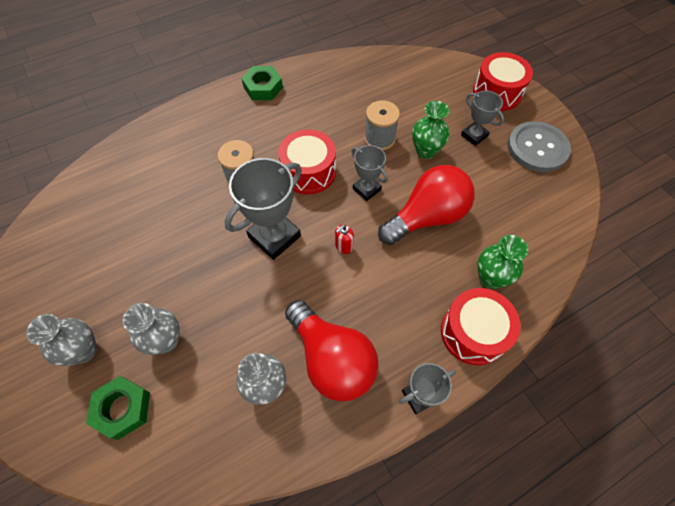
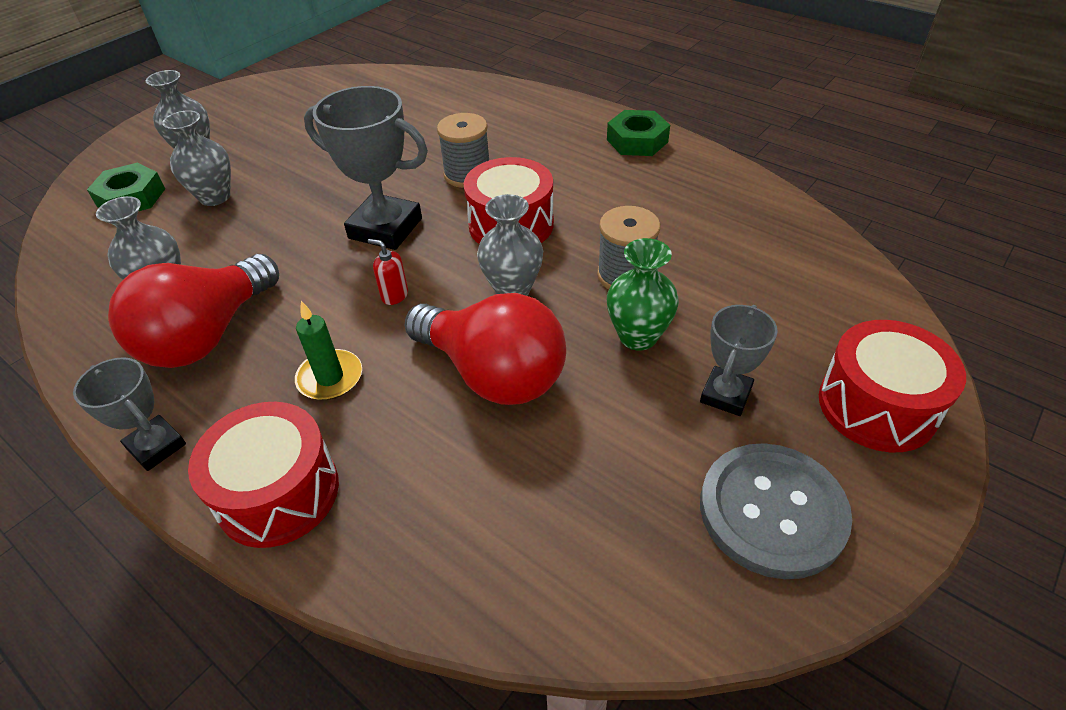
camera: 70 degrees right, 15 degrees down
grey trophy [352,145,388,201] -> grey vase [477,194,543,296]
green vase [477,235,528,289] -> none
none -> green candle [295,301,362,400]

